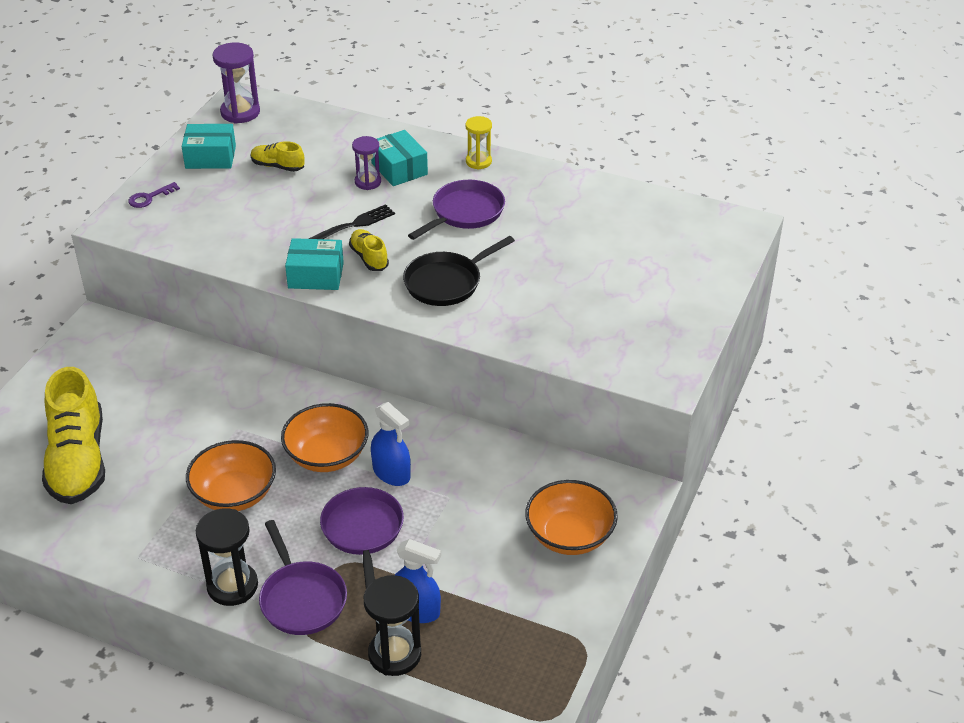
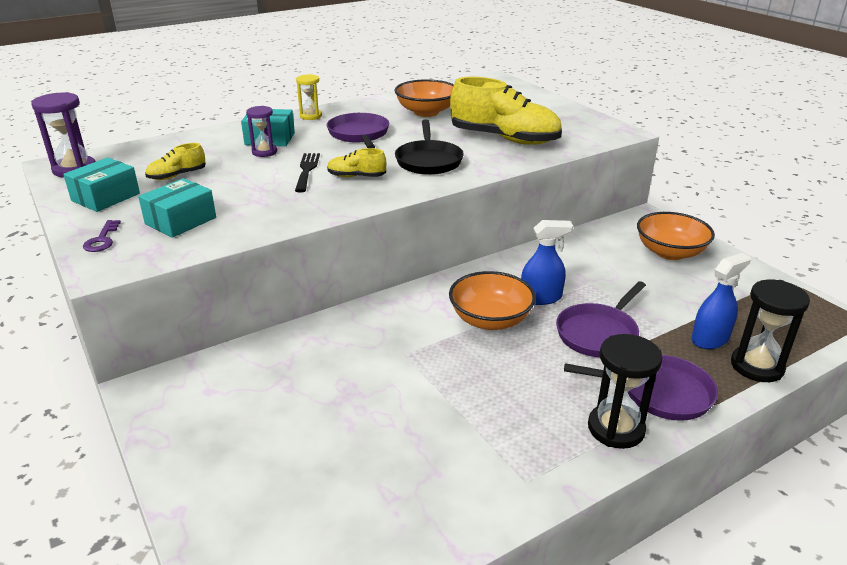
camera: 55 degrees left, 10 degrees down
yellow shoe [42,367,105,504] -> yellow shoe moved to [450,77,562,145]
orange bowl [186,440,276,511] -> orange bowl moved to [394,79,454,117]
turquoise box [285,238,344,290] -> turquoise box moved to [138,178,216,238]
purple pan [320,487,404,589] -> purple pan turned 75 degrees counterclockwise [556,281,646,357]

